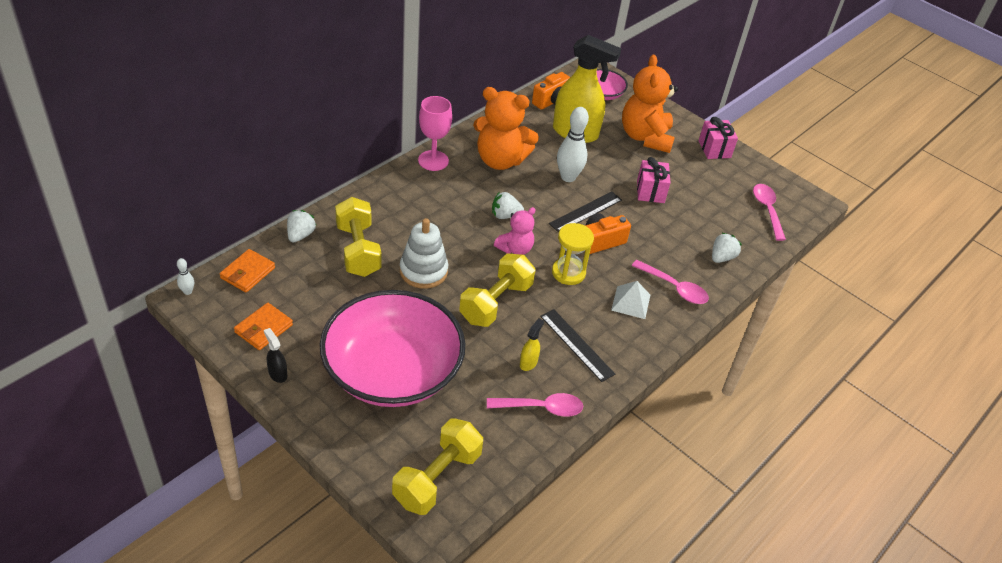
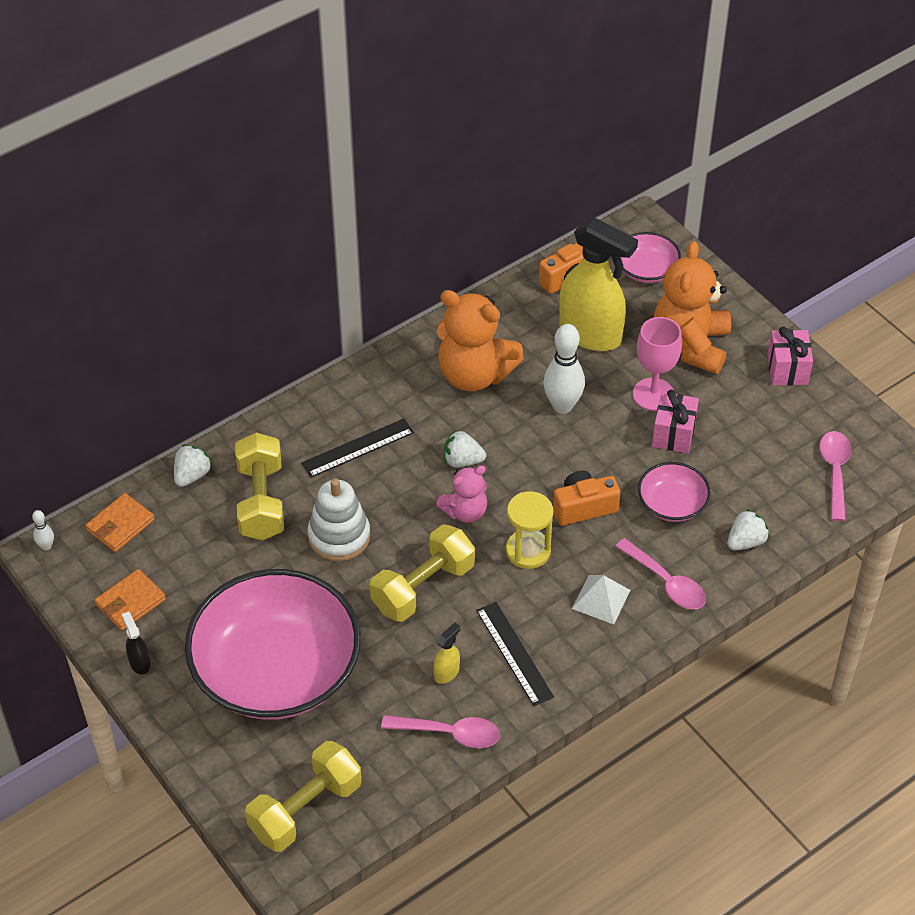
camera: 15 degrees right, 5 degrees up
pink goblet [418,96,452,171] -> pink goblet moved to [633,317,682,411]
black ruler [549,191,622,233] -> black ruler moved to [301,419,414,478]
none -> pink bowl [638,462,711,522]

